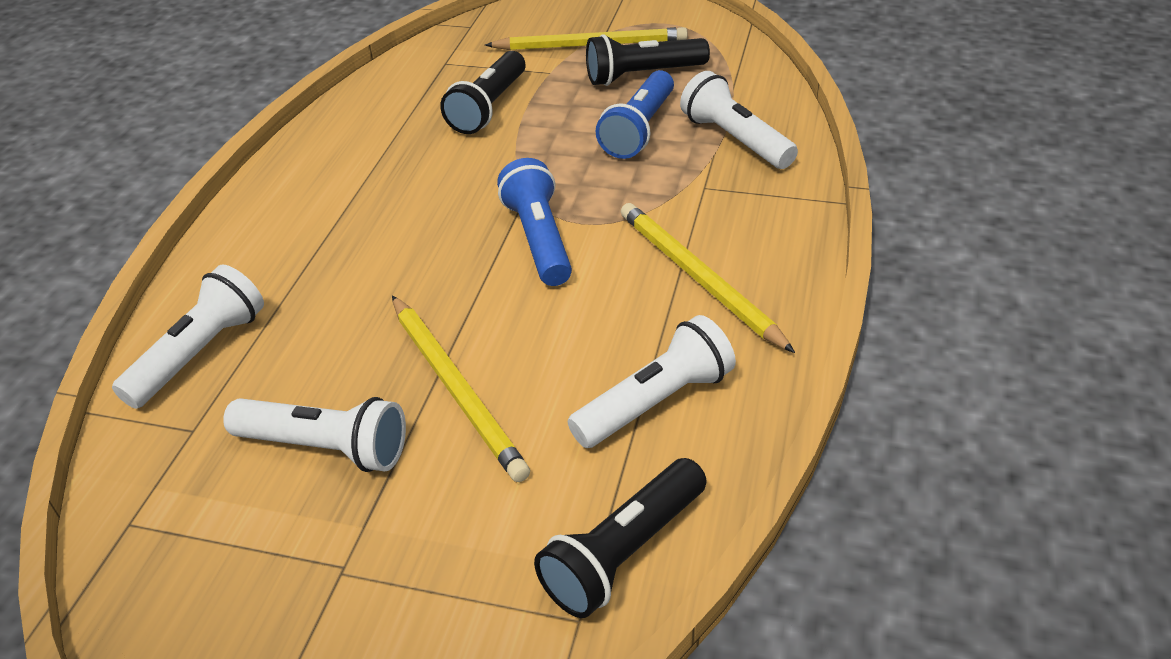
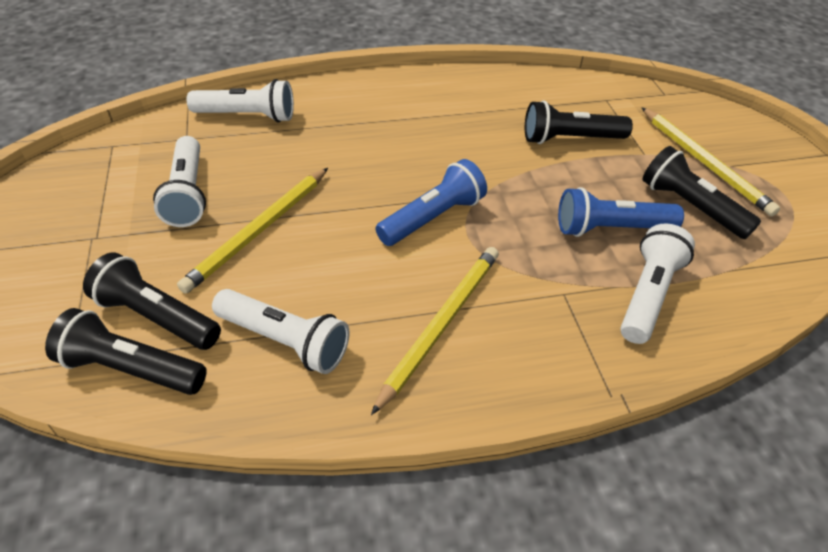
camera: 60 degrees right, 5 degrees up
none -> black flashlight [83,252,221,350]

